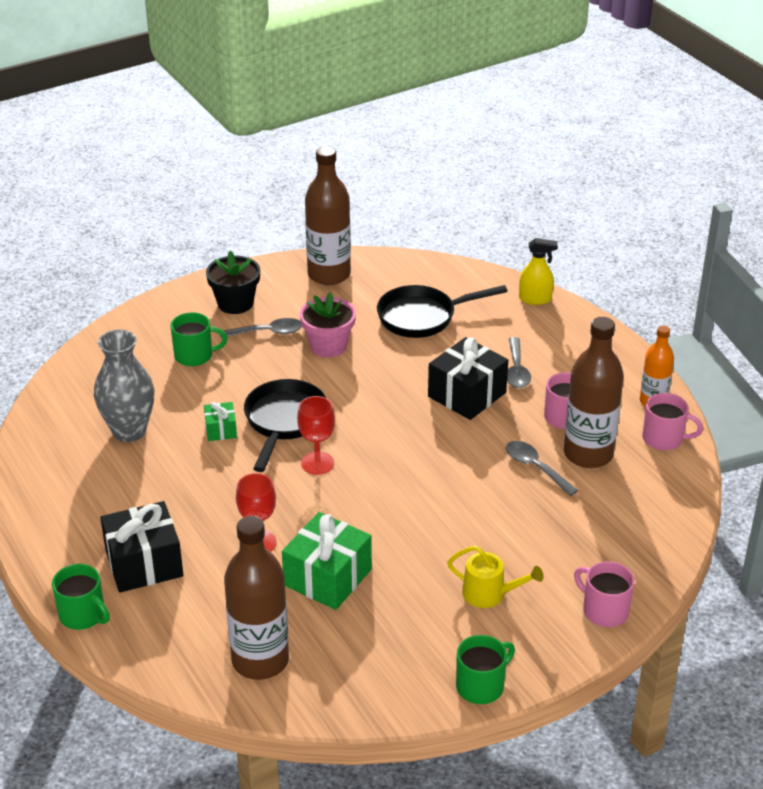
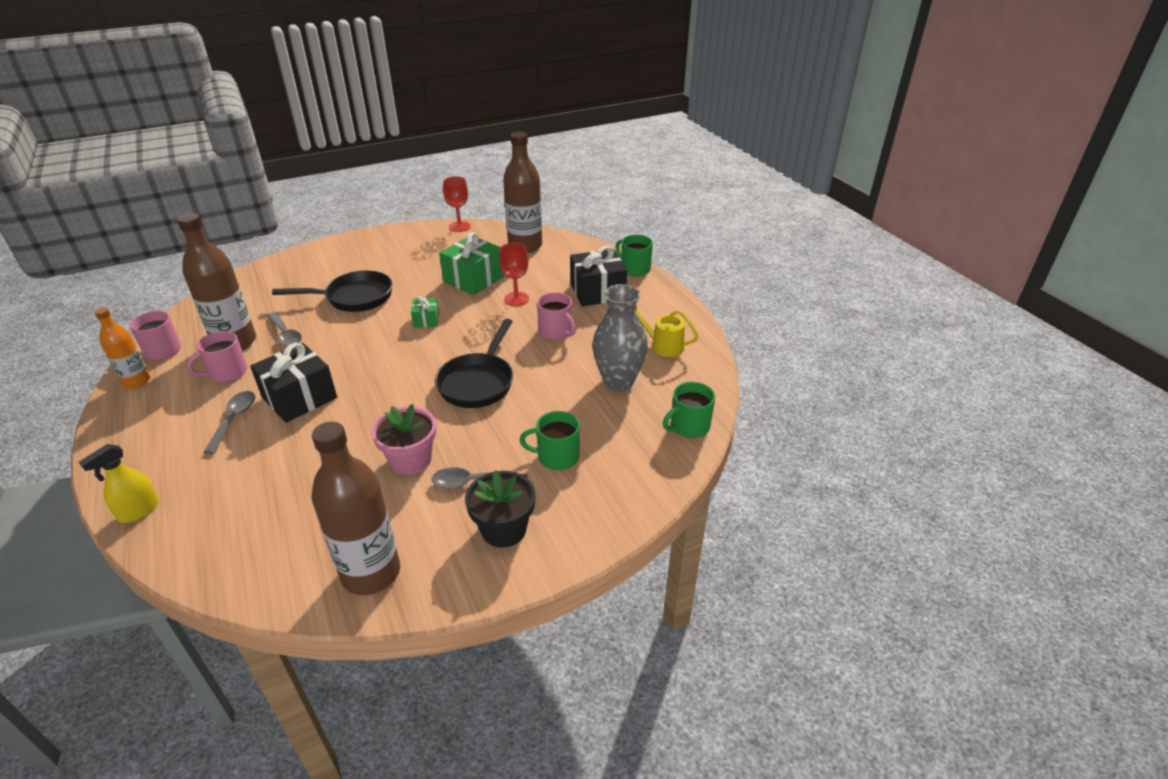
camera: 175 degrees left, 0 degrees up
green gift [204,402,237,441] -> green gift moved to [411,296,439,328]
red goblet [297,396,335,475] -> red goblet moved to [443,176,471,232]
black pan [377,285,508,338] -> black pan moved to [272,271,393,312]
yellow watering can [447,546,544,608] -> yellow watering can moved to [634,305,699,357]
green mug [456,635,515,704] -> green mug moved to [663,382,715,438]
yellow spray bottle [519,238,558,305] -> yellow spray bottle turned 60 degrees counterclockwise [79,444,159,523]
pink mug [574,561,635,627] -> pink mug moved to [537,292,576,340]

